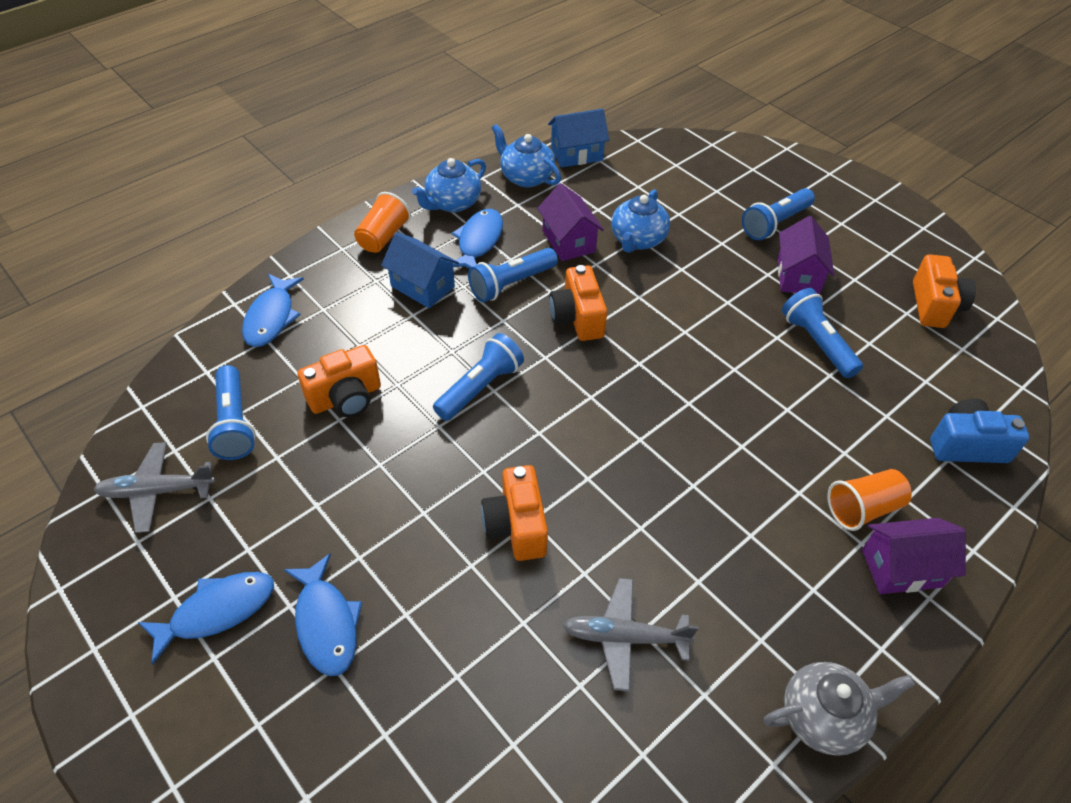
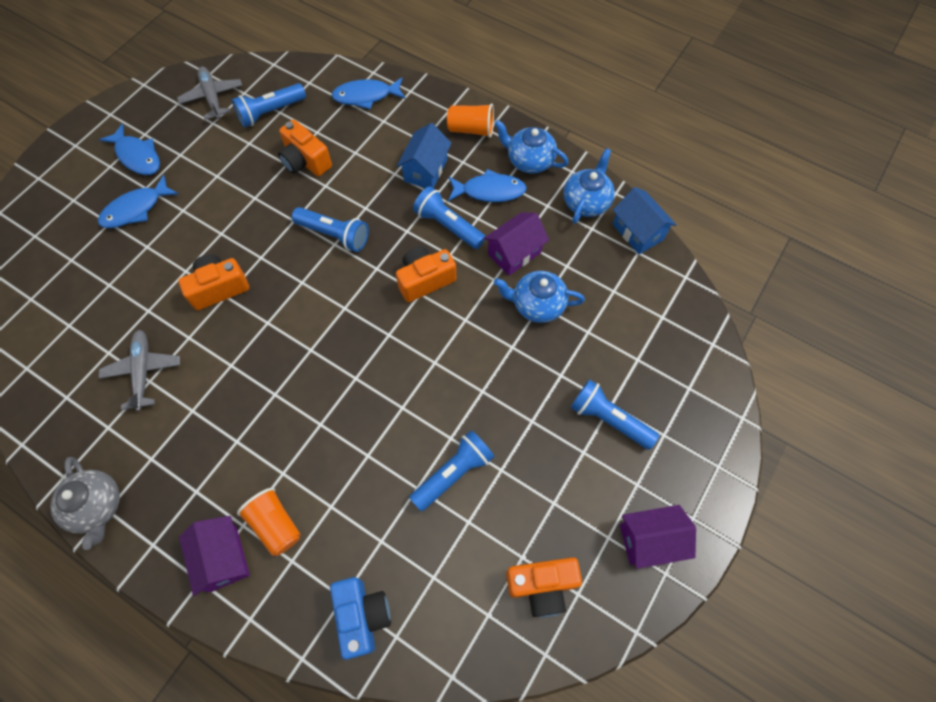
camera: 75 degrees right, 15 degrees up
purple house [778,216,834,294] -> purple house moved to [620,505,696,569]

